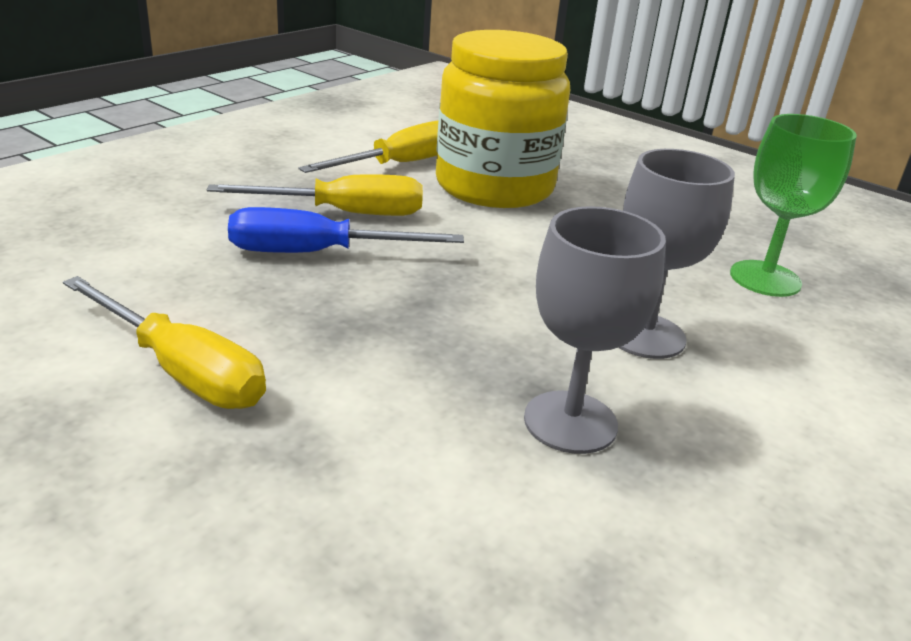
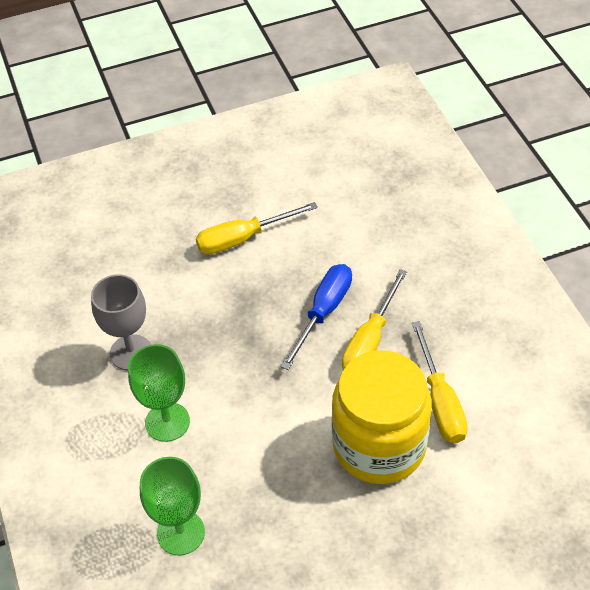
camera: 125 degrees right, 20 degrees up
grey goblet [618,149,735,359] -> green goblet [128,344,190,442]

